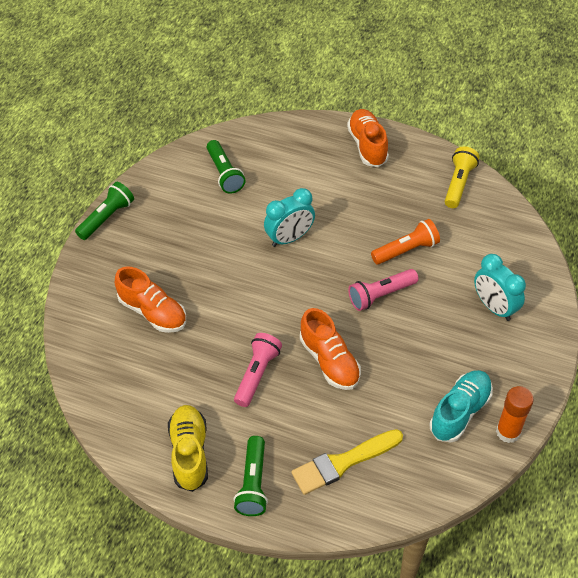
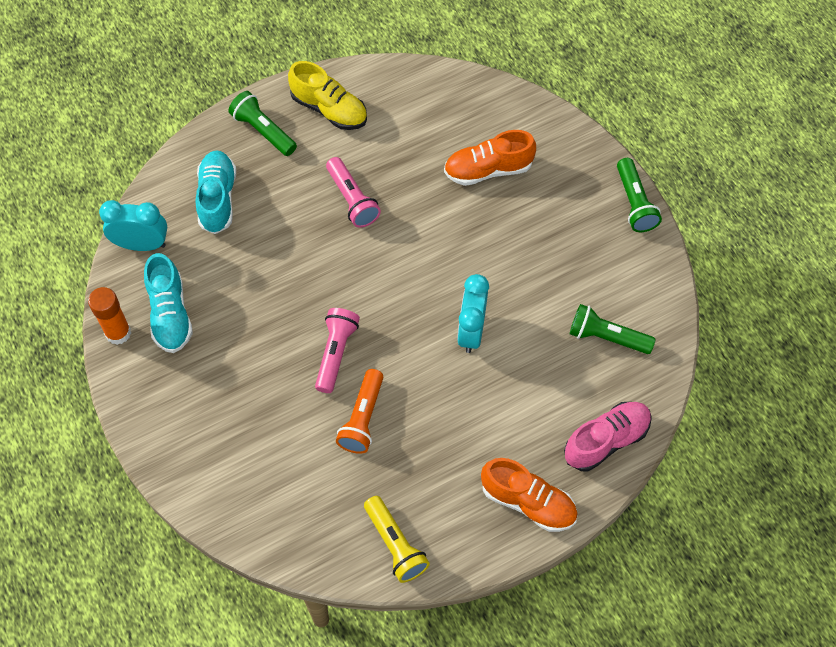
camera: 130 degrees right, 10 degrees up
yellow brush [291,429,403,495] -> turquoise shoe [195,150,236,234]
orange shoe [300,308,361,390] -> none
turquoise clock [474,254,526,321] -> turquoise clock moved to [99,200,167,251]
none -> pink shoe [564,402,652,472]

